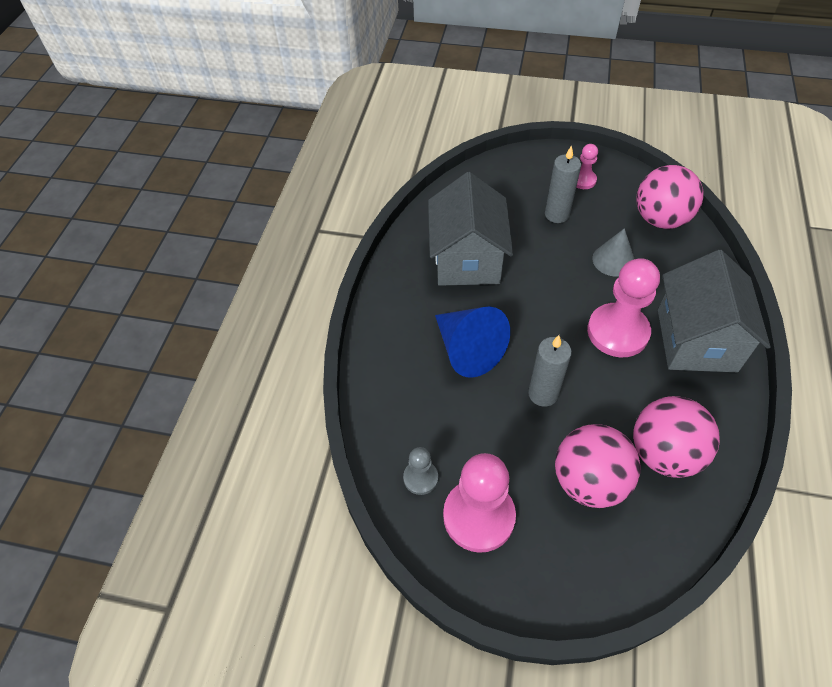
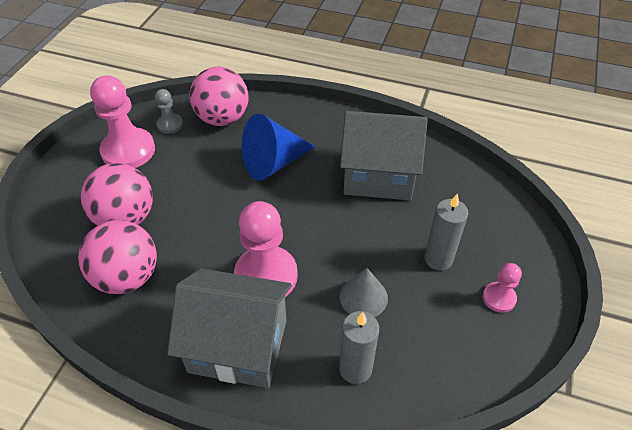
camera: 95 degrees right, 5 degrees down
grey candle [528,335,572,407] -> grey candle moved to [339,311,379,384]
pink ball [636,165,704,229] -> pink ball moved to [190,67,249,126]

